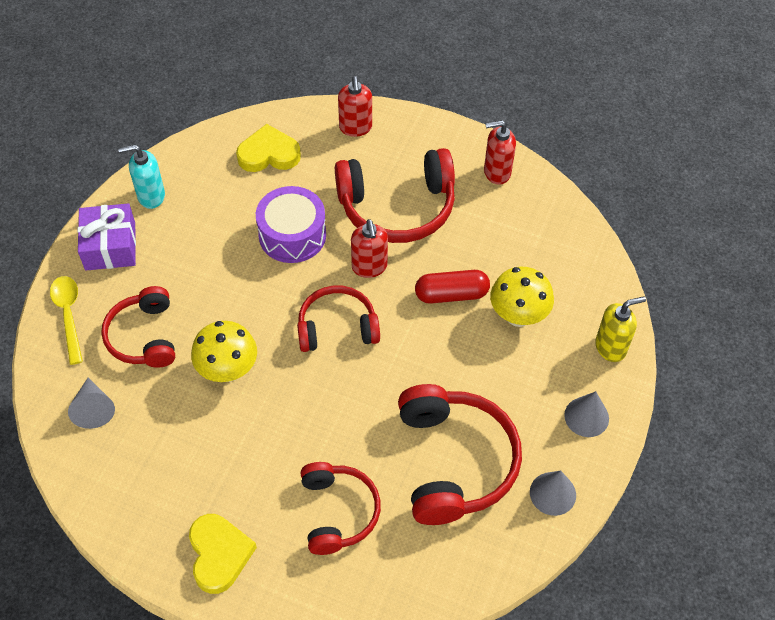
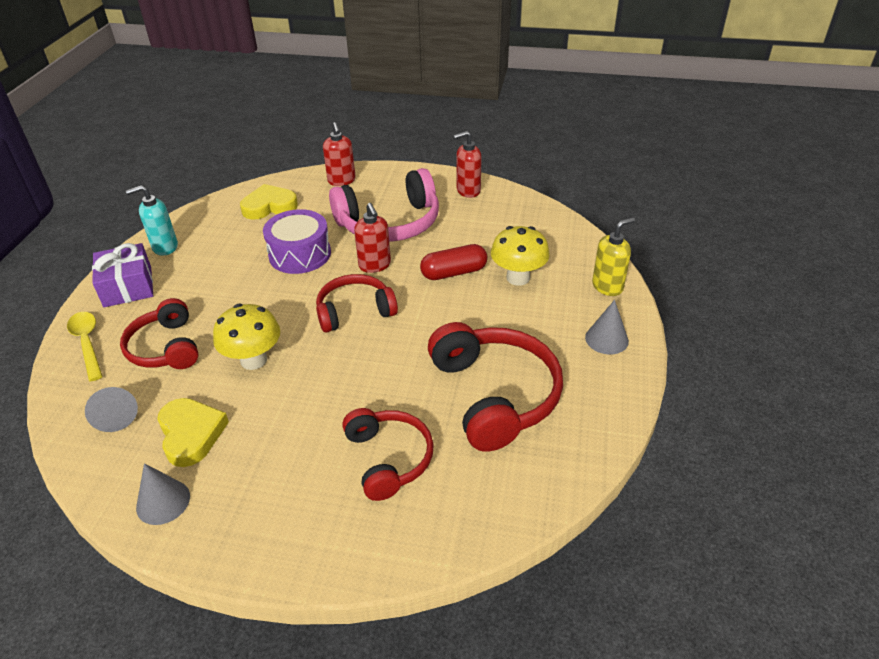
camera: 10 degrees left, 15 degrees down
yellow heart [189,514,257,594] -> yellow heart moved to [157,398,229,467]
red headphones [335,148,455,243] -> pink headphones [329,168,439,242]
grey cone [530,471,576,516] -> grey cone moved to [136,463,190,525]

